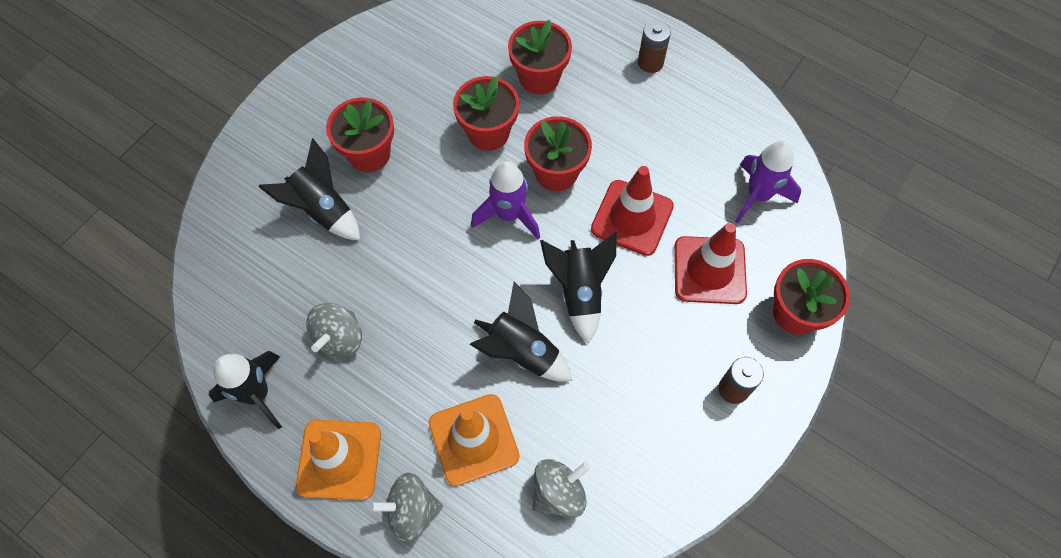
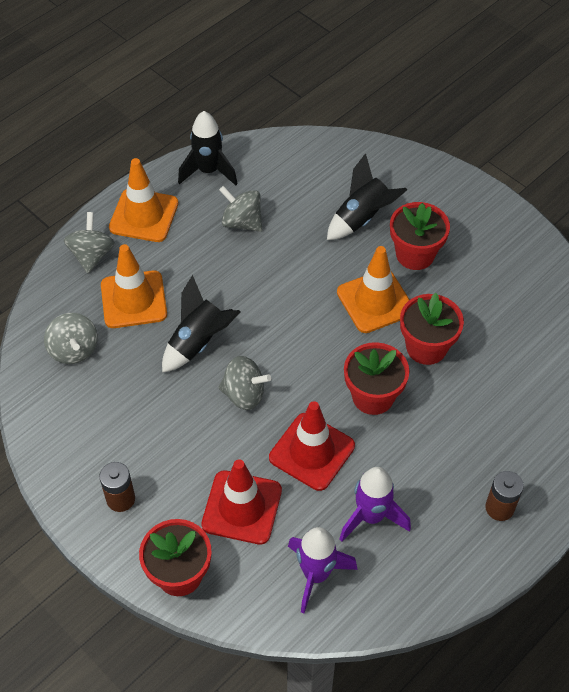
camera: 100 degrees right, 10 degrees down
purple rocket [471,161,540,239] -> purple rocket moved to [340,467,411,542]
red flower pot [508,20,572,95] -> none
black rocket [540,232,616,344] -> grey spinning top [218,356,271,410]
none -> orange traffic cone [337,246,410,333]

